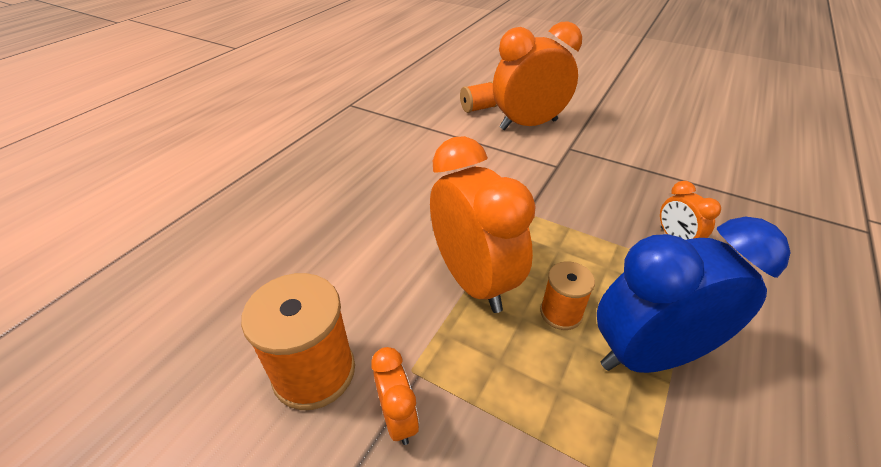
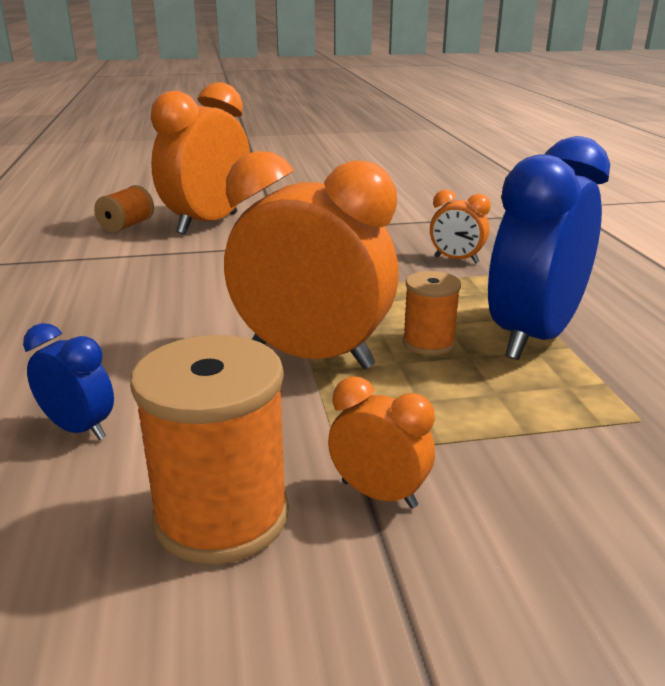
camera: 40 degrees left, 15 degrees down
none -> blue clock [23,323,114,440]

